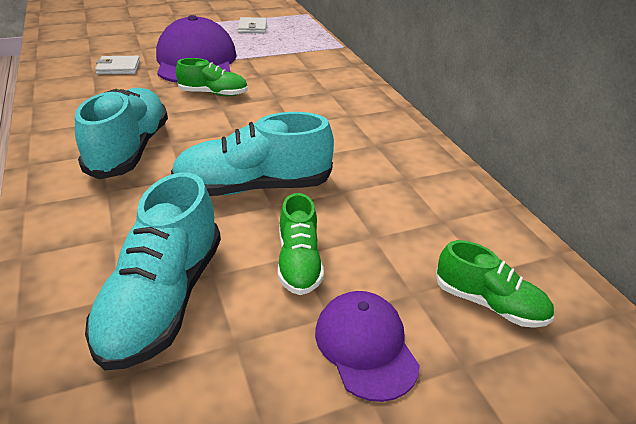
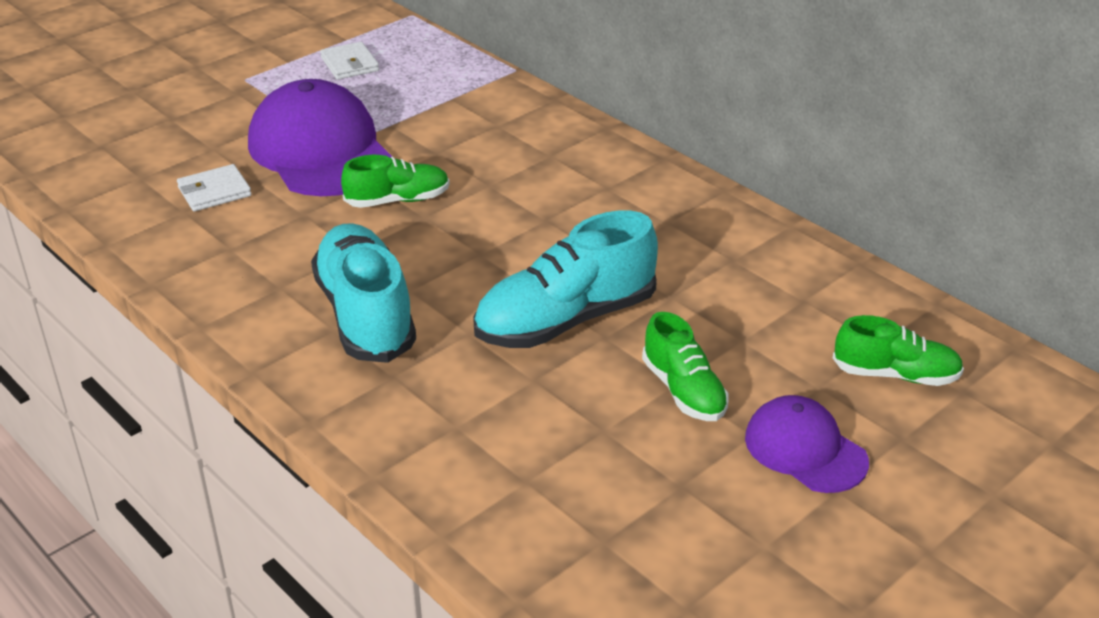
camera: 20 degrees left, 0 degrees up
turquoise shoe [85,172,221,370] -> none

